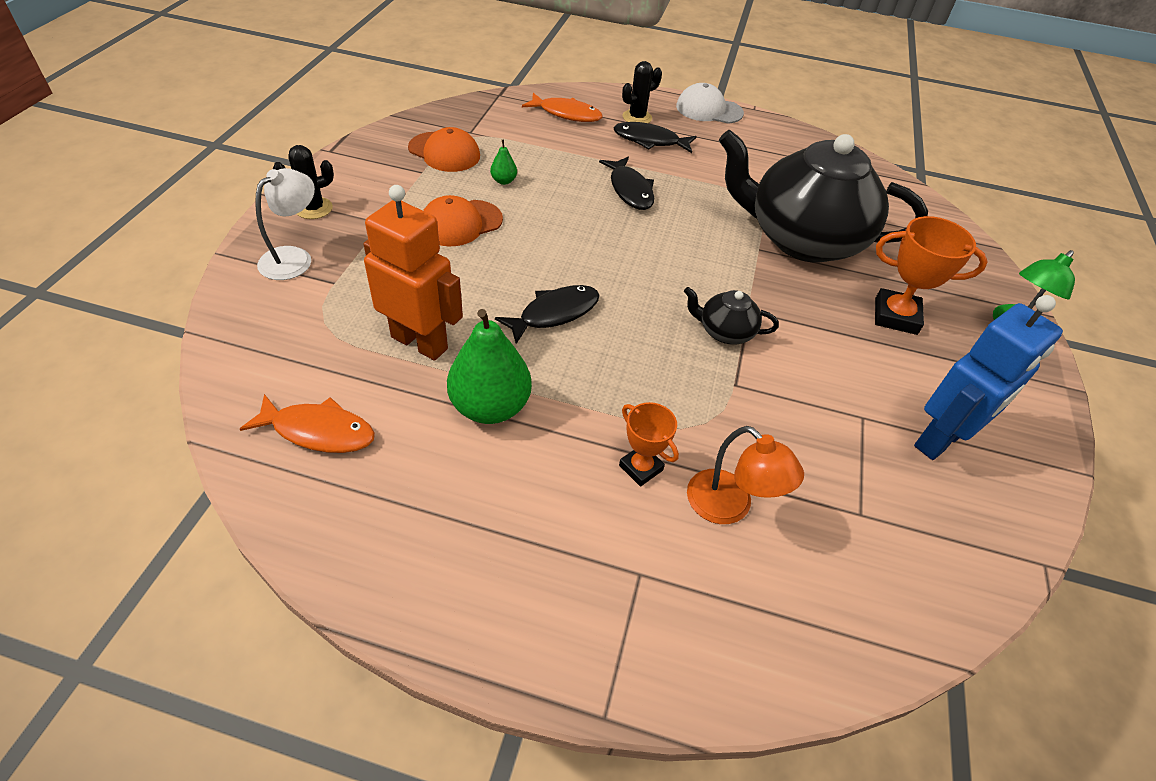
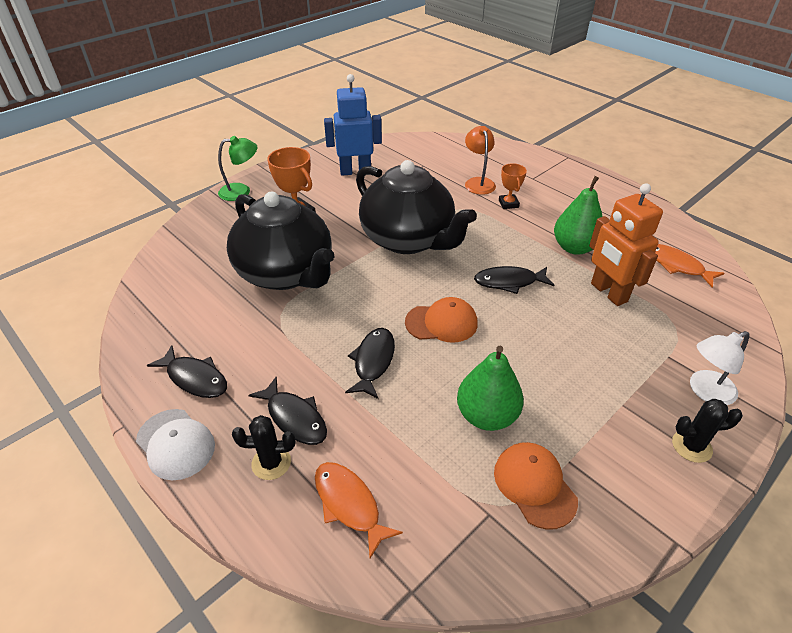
camera: 145 degrees left, 5 degrees down
orange cap [423,195,503,246] -> orange cap moved to [405,297,478,343]
green pear [490,140,517,185] -> green pear [457,346,524,431], size x2.25
black teapot [684,287,779,344] -> black teapot [356,160,477,254], size x2.43
none -> black fish [147,345,227,398]

